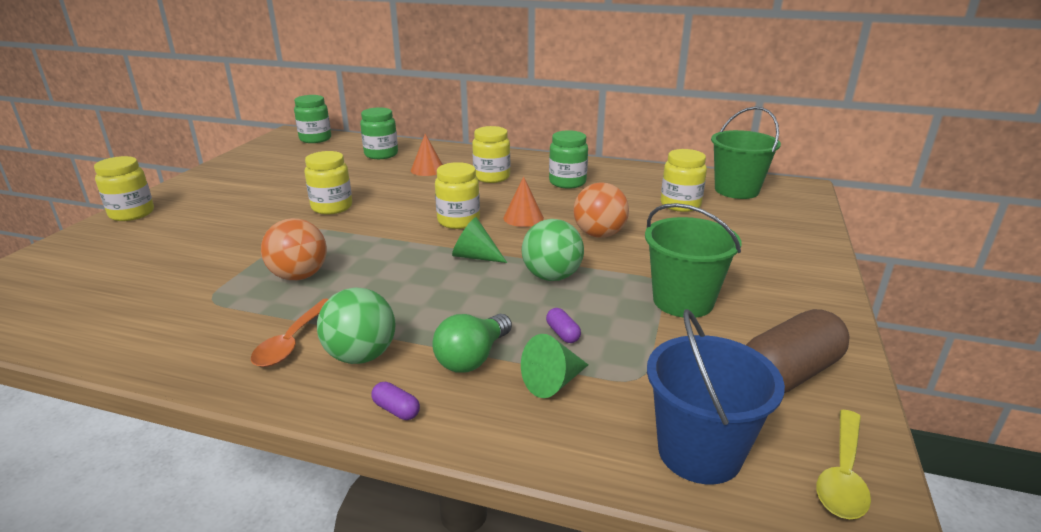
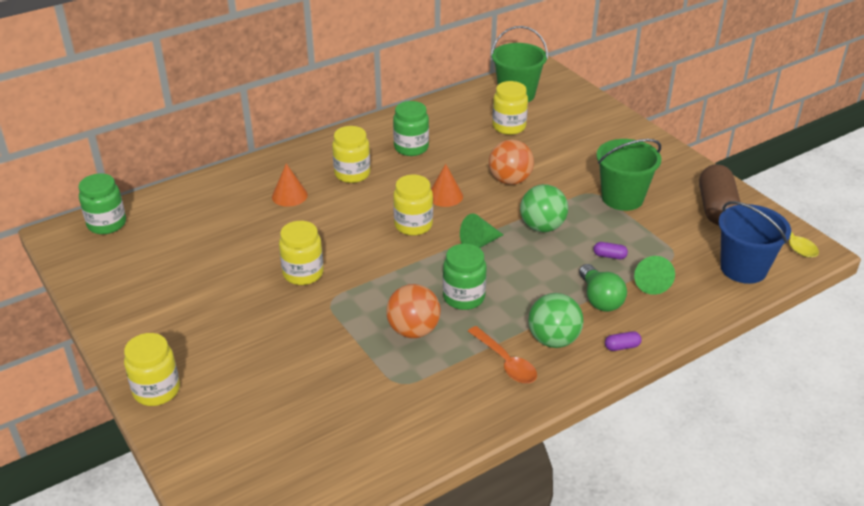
camera: 50 degrees left, 10 degrees up
green jar [360,107,398,159] -> green jar moved to [443,244,487,310]

